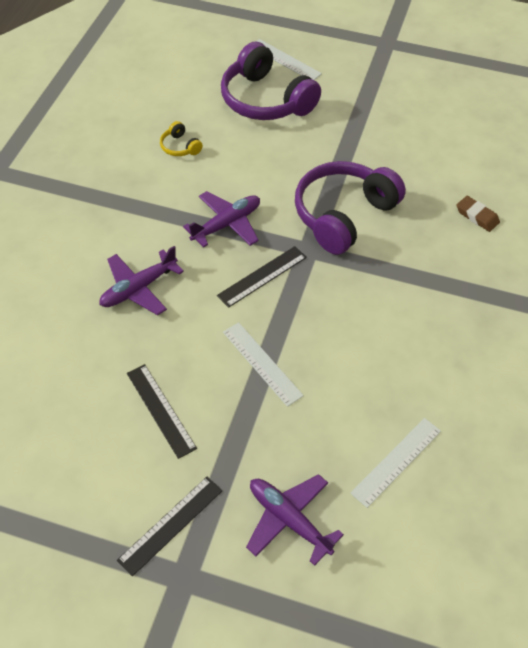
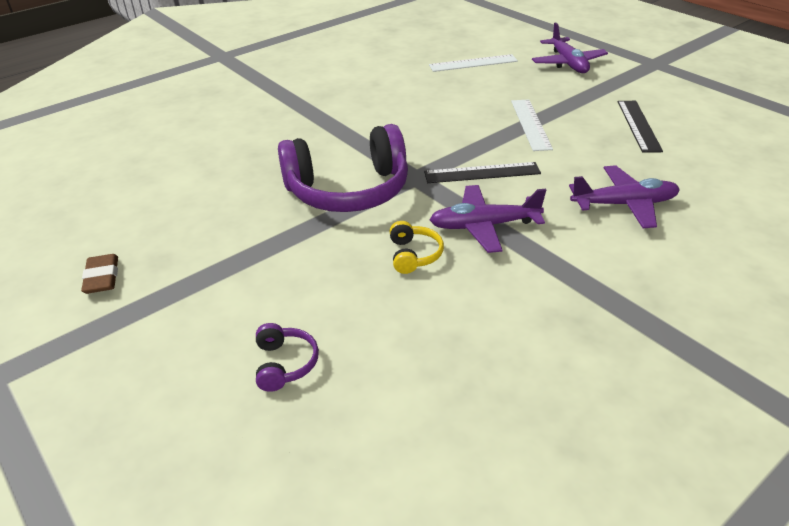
camera: 145 degrees left, 15 degrees down
black ruler [117,477,223,576] -> none
yellow headphones [160,121,203,156] -> yellow headphones moved to [389,221,444,274]
purple headphones [221,42,321,120] -> purple headphones [256,323,319,392], size x0.42
white ruler [256,39,322,80] -> none
brown eraser [457,196,500,232] -> brown eraser moved to [81,254,118,294]

